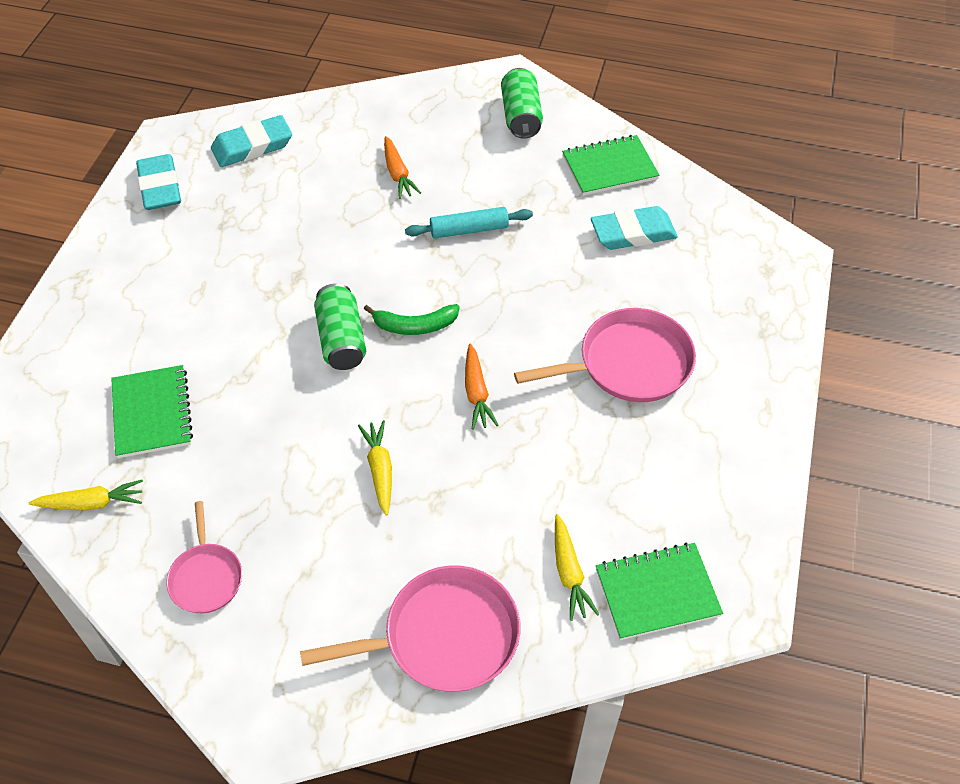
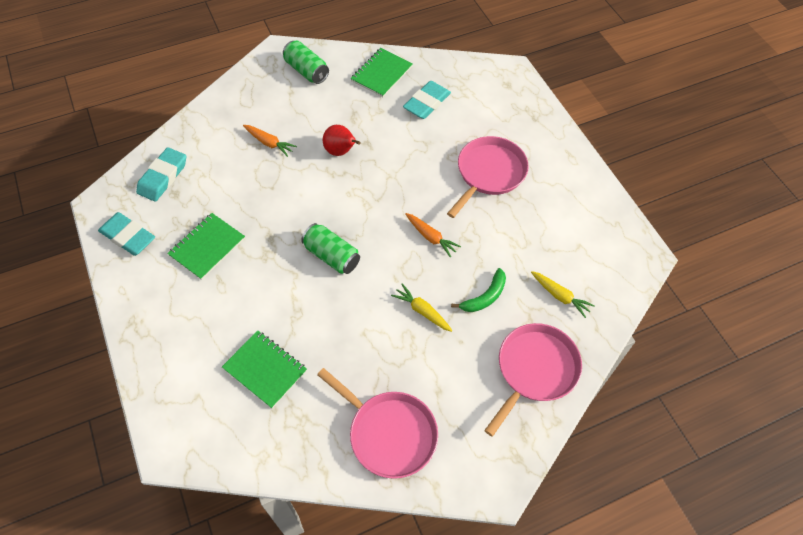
camera: 40 degrees left, 5 degrees up
yellow carrot [29,480,143,511] -> none
pink pan [166,501,242,613] -> pink pan [317,368,438,479], size x1.72
green banana [364,304,460,335] -> green banana moved to [451,268,506,312]
turquoise rolling pin [405,207,533,238] -> red pear [322,125,361,156]
green notebook [596,543,723,640] -> green notebook moved to [167,213,245,280]

